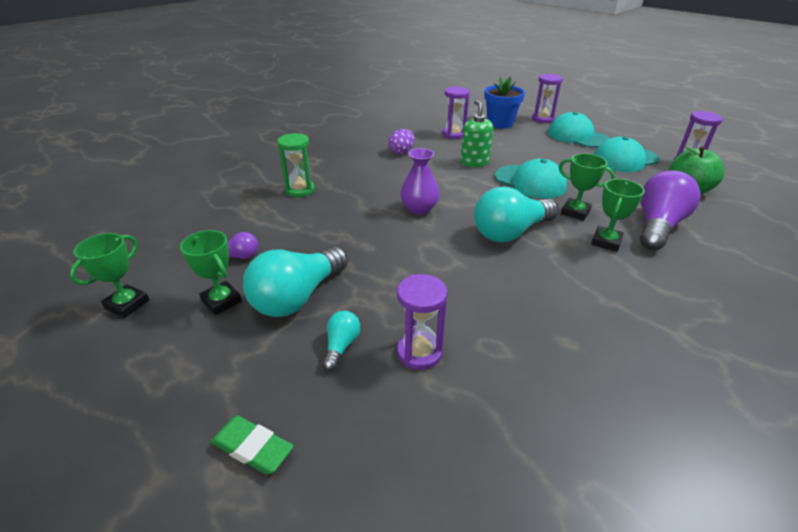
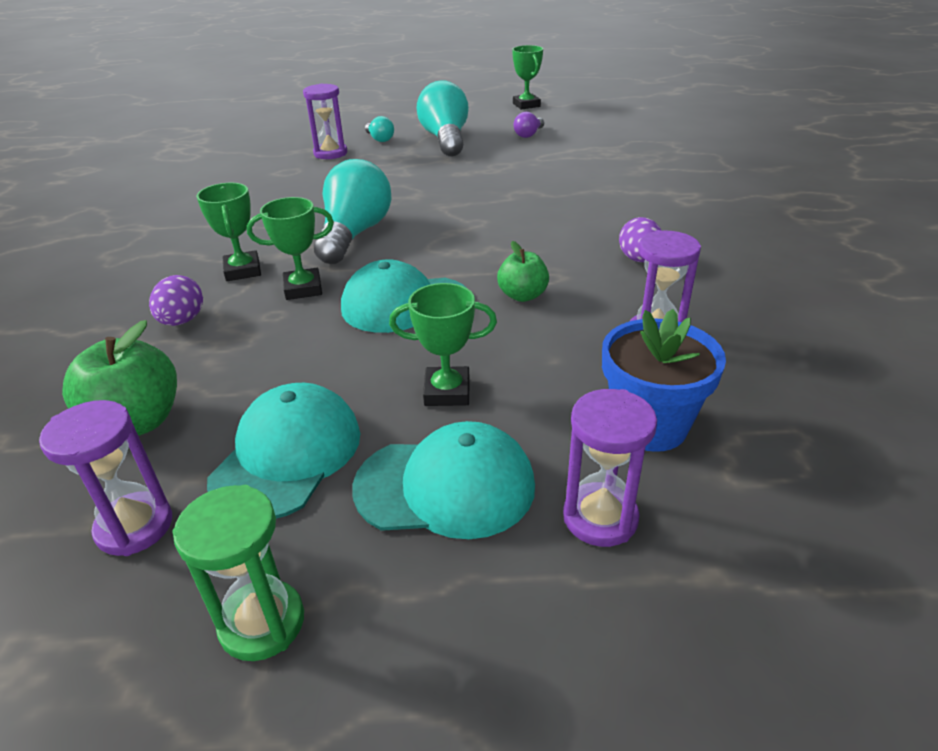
camera: 135 degrees right, 0 degrees up
green trophy [180,230,242,315] -> green trophy moved to [389,283,497,406]
green eraser [211,415,294,475] -> none
green hourglass [277,133,315,197] -> green hourglass moved to [172,485,304,661]
purple vase [400,148,440,214] -> none
green soap dispenser [460,100,493,167] -> green apple [497,241,549,302]
purple light bulb [640,170,701,250] -> purple egg [149,275,203,326]

